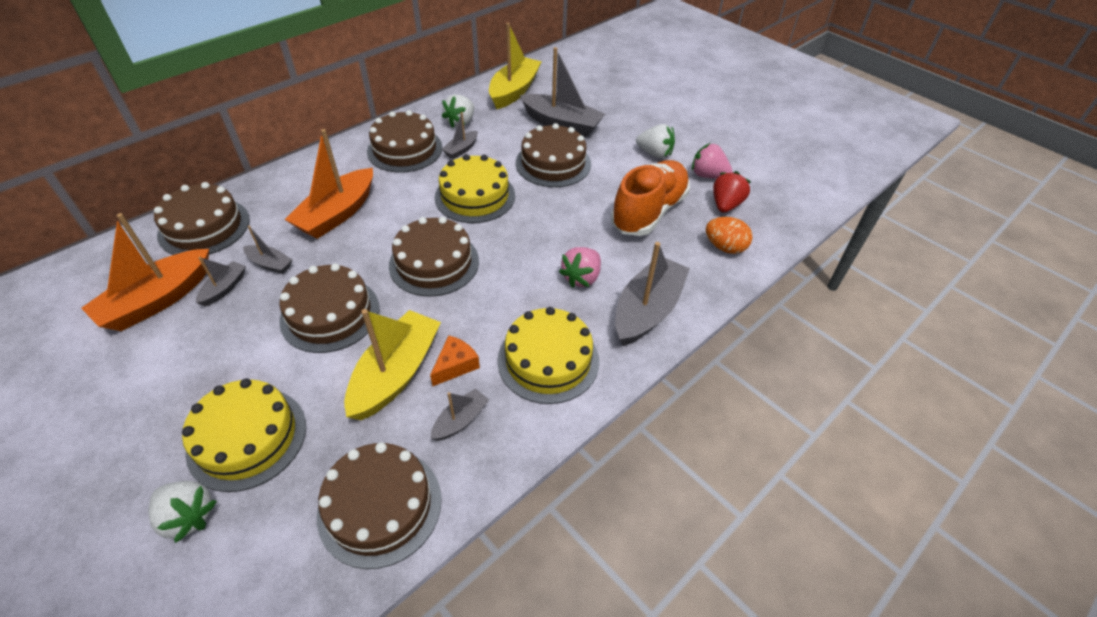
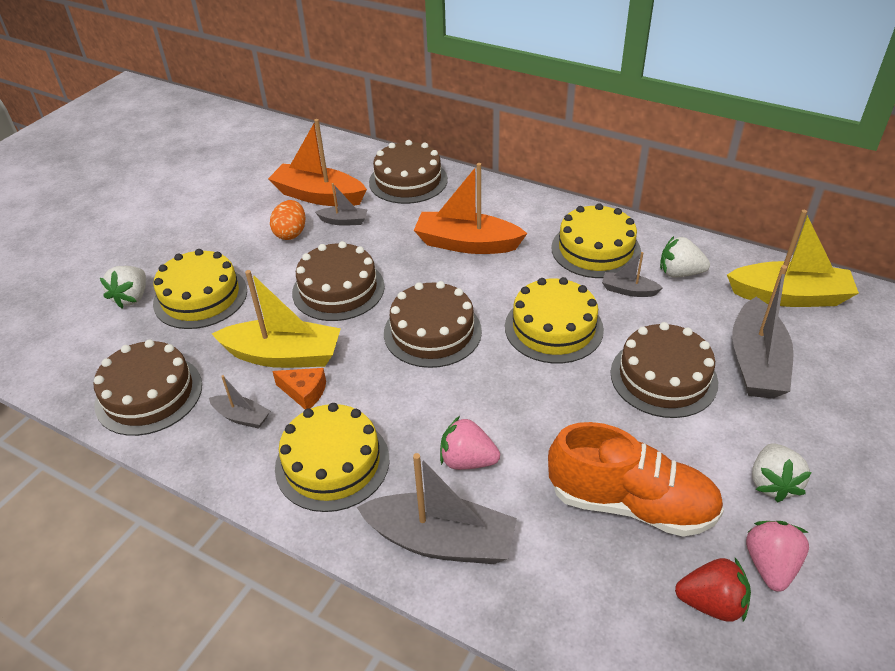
camera: 75 degrees right, 5 degrees down
grey boat [243,226,293,274] -> none
brown cake [367,110,443,173] -> yellow cake [551,203,641,278]
orange egg [706,217,752,254] -> orange egg moved to [270,200,306,240]

